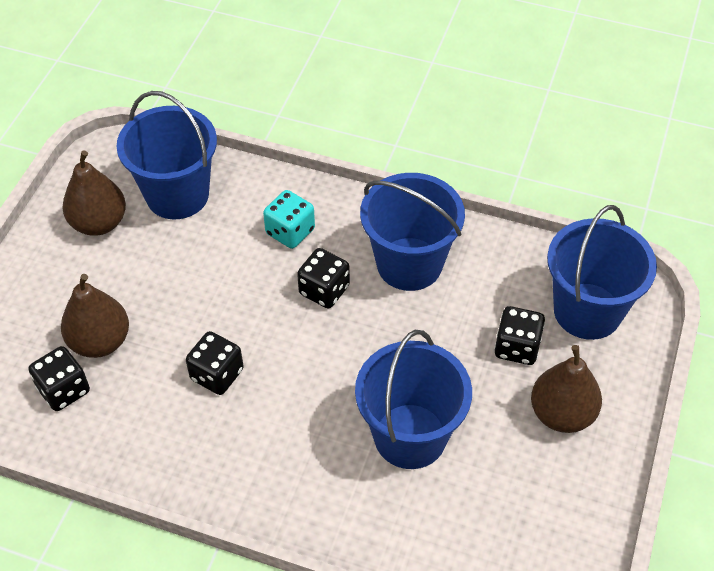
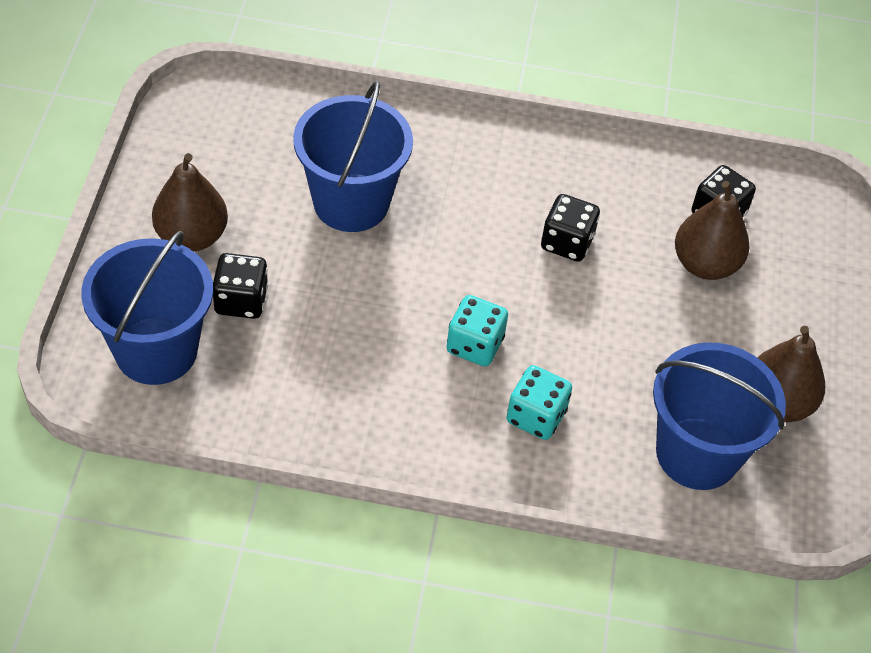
camera: 165 degrees right, 0 degrees up
black dice [297,248,350,308] -> turquoise dice [446,295,508,367]
blue bucket [360,173,465,291] -> none

